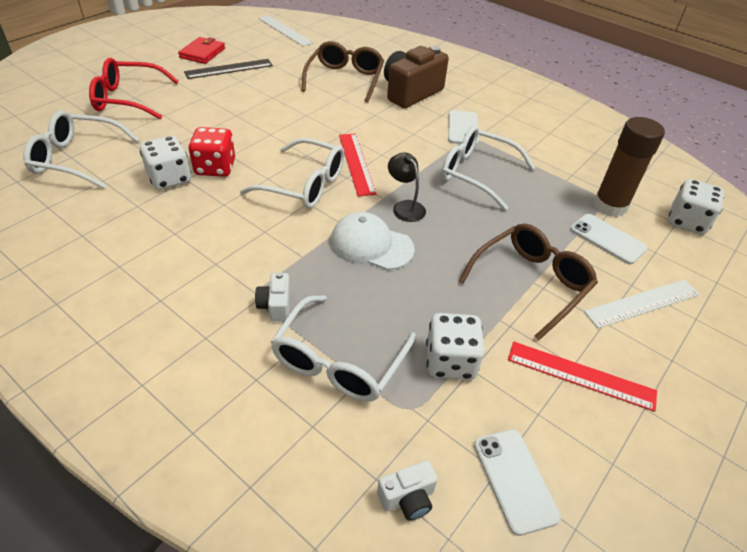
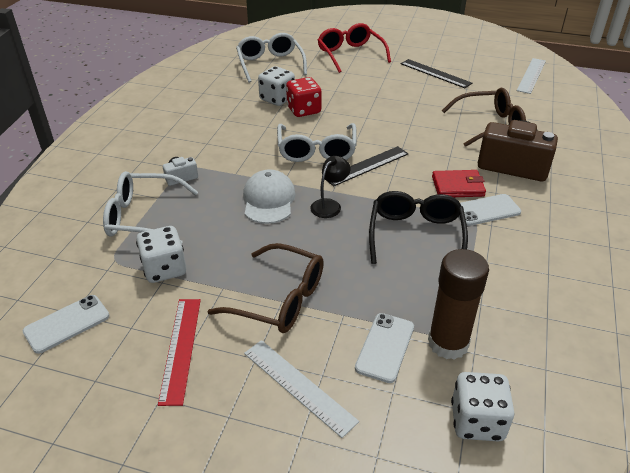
camera: 70 degrees right, 5 degrees down
red wallet [178,37,225,64] -> red wallet moved to [432,170,486,197]
red ruler [339,134,376,196] -> black ruler [327,146,408,186]
white camera [377,460,438,521] -> none
white glasses [441,125,535,211] -> black glasses [369,191,468,264]

